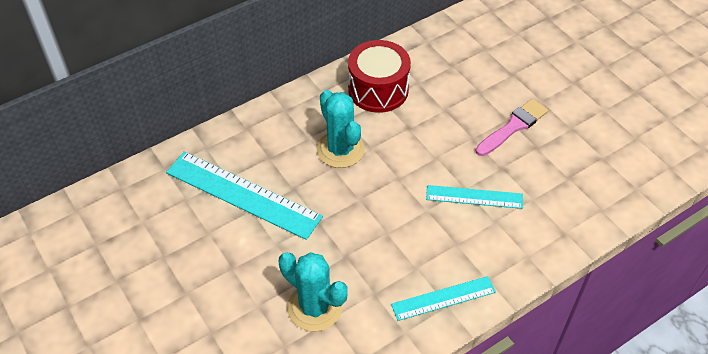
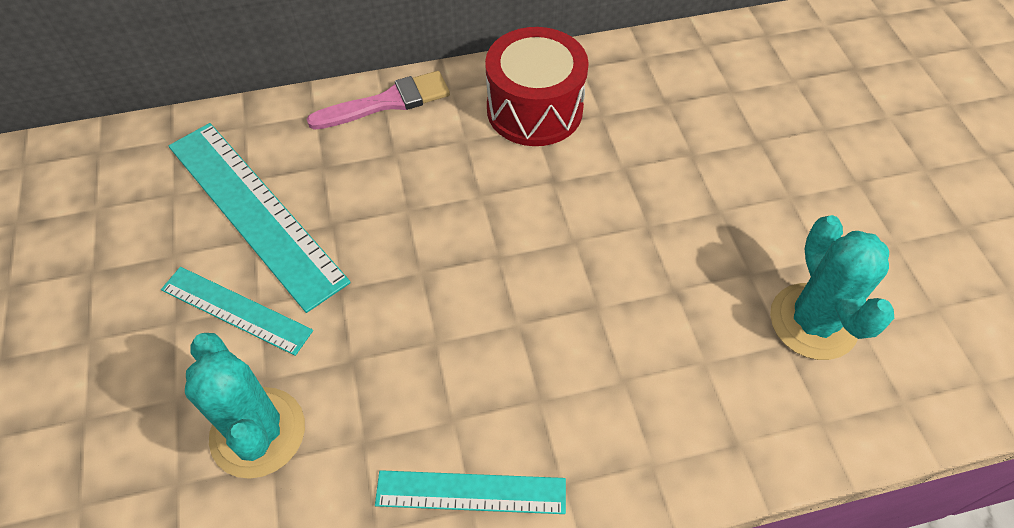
camera: 20 degrees right, 5 degrees up
turquoise cactus [317,90,365,168] -> turquoise cactus moved to [770,215,894,360]
turquoise ruler [426,185,523,209] -> turquoise ruler moved to [161,267,313,356]
pink brush [476,99,548,156] -> pink brush moved to [307,71,450,130]

